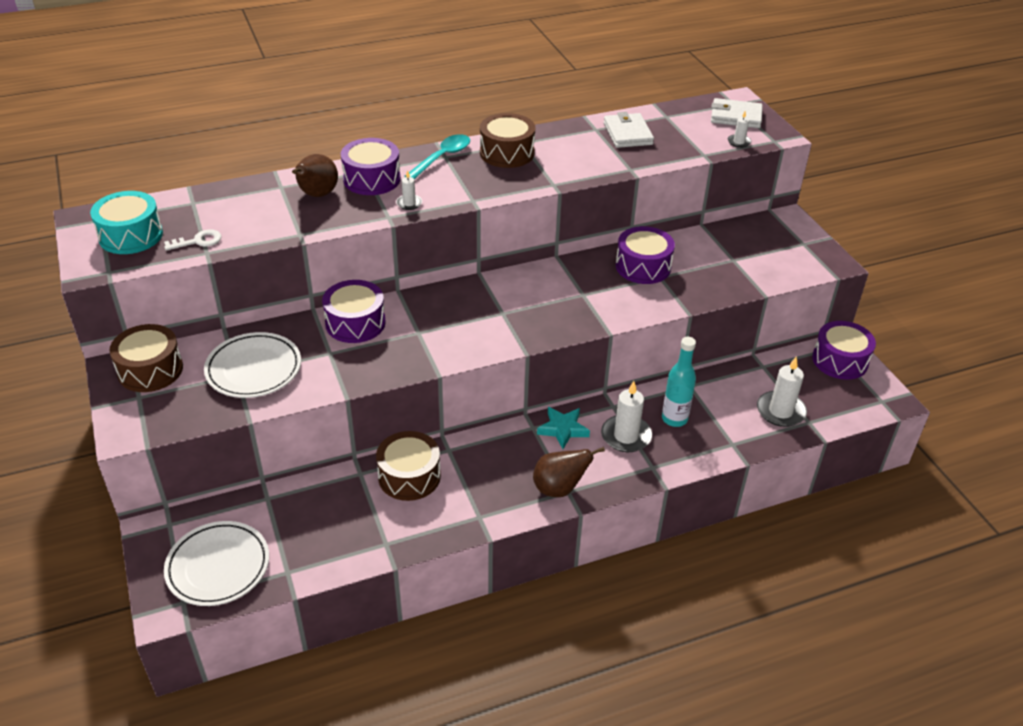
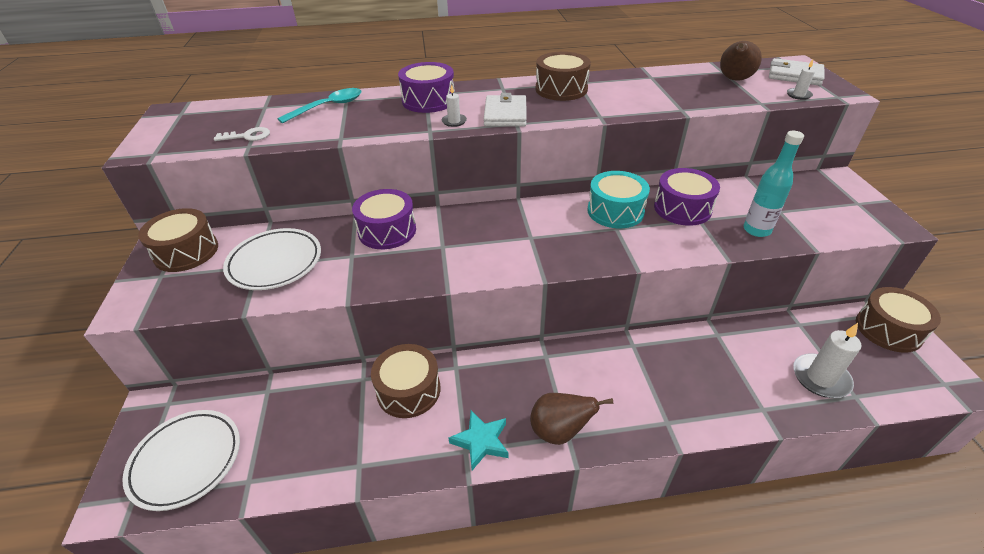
camera: 15 degrees right, 0 degrees up
turquoise drum [90,191,163,254] -> turquoise drum moved to [587,171,650,228]
brown pear [292,154,338,197] -> brown pear moved to [720,41,762,81]
turquoise spoon [405,134,470,179] -> turquoise spoon moved to [277,88,361,123]
turquoise star [537,407,590,449] -> turquoise star moved to [448,411,508,470]
white candle [601,381,652,452] -> none
white wallet [604,112,654,148] -> white wallet moved to [484,93,527,127]
turquoise bottle [662,337,696,427] -> turquoise bottle moved to [744,131,804,237]
purple drum [812,321,876,380] -> brown drum [856,287,941,353]

